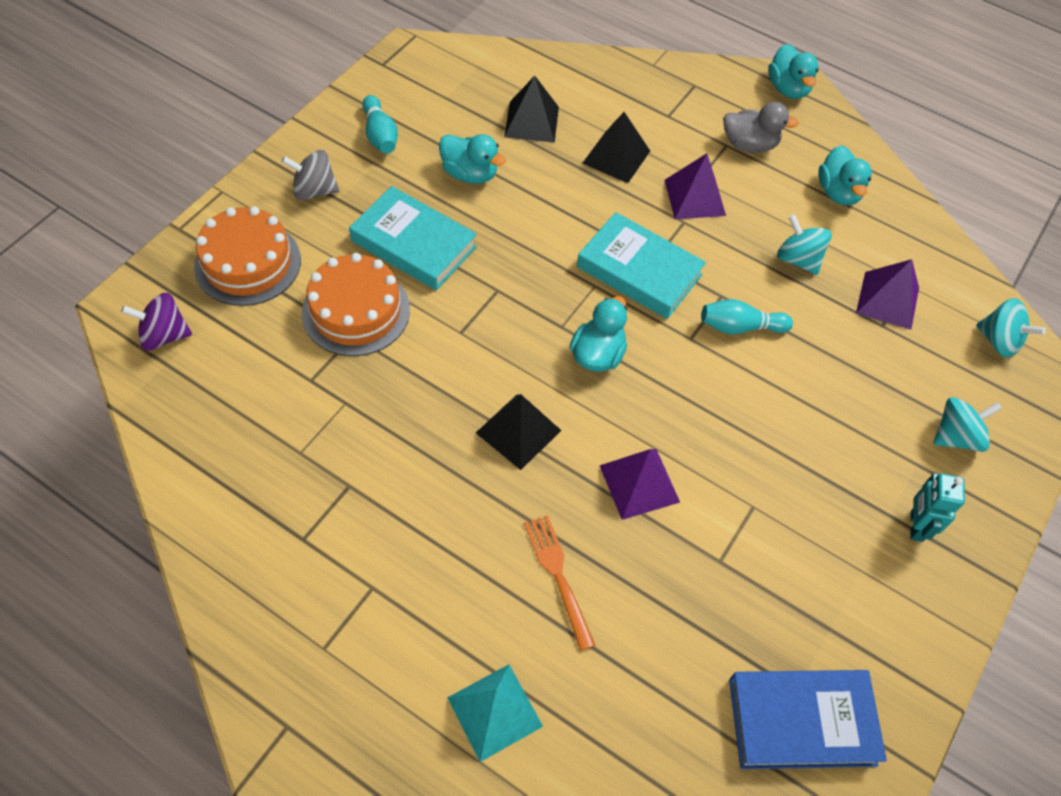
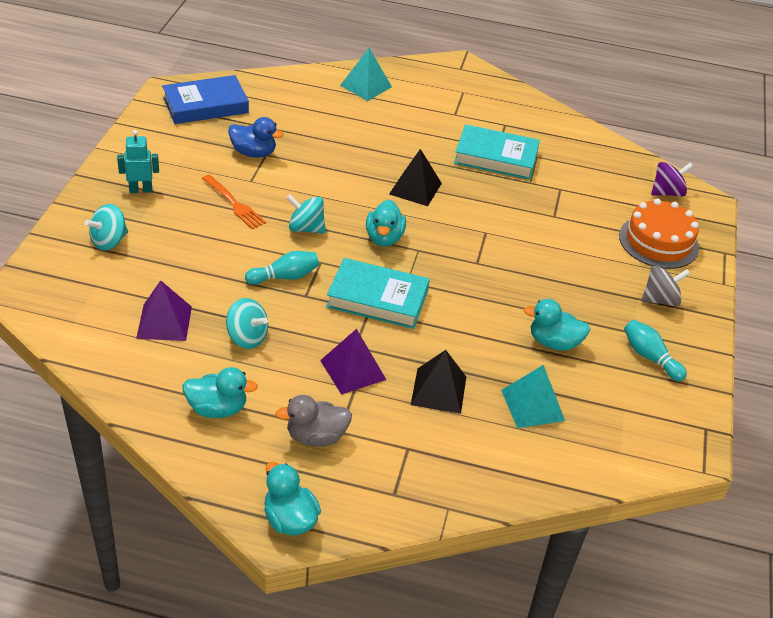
camera: 160 degrees right, 15 degrees down
orange cake [302,253,410,356] -> none
turquoise book [349,186,477,290] -> turquoise book moved to [454,124,540,180]
black pyramid [504,76,559,143] -> turquoise pyramid [501,365,565,428]
orange fork [524,515,595,651] -> orange fork moved to [202,175,266,229]
purple pyramid [599,449,680,520] -> none
turquoise duck [818,145,872,205] -> turquoise duck turned 120 degrees clockwise [182,367,258,418]
turquoise robot [911,473,965,542] -> turquoise robot turned 90 degrees counterclockwise [117,130,159,193]
turquoise spinning top [976,298,1046,357] -> turquoise spinning top moved to [286,194,326,234]
none -> blue duck [228,117,284,158]

